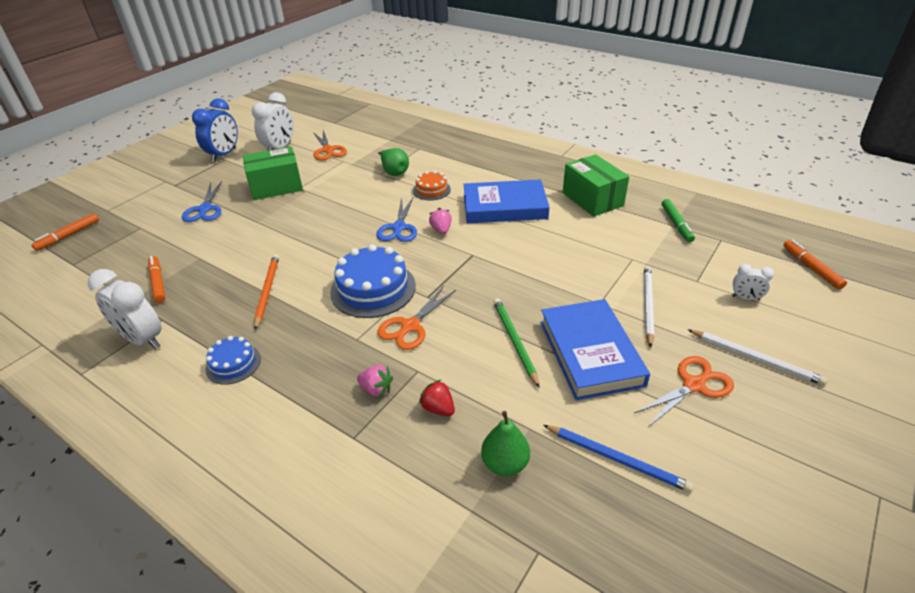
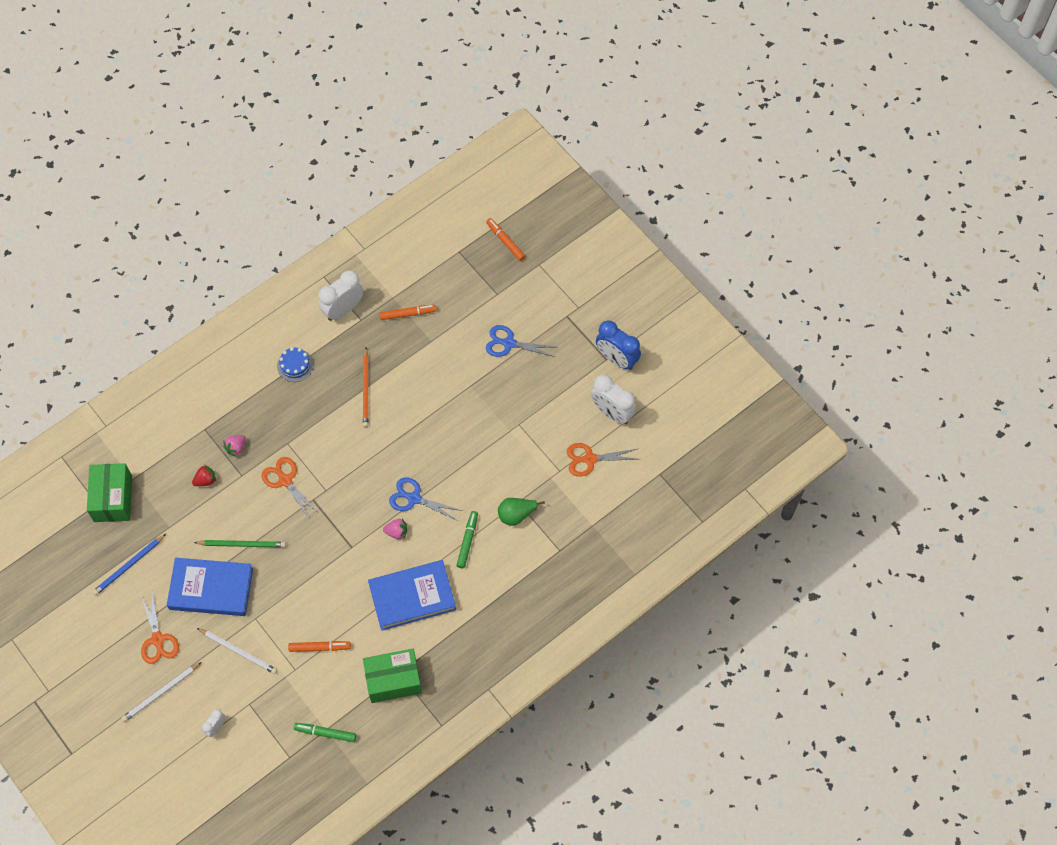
camera: 105 degrees right, 25 degrees up
green box [243,147,303,200] -> green box moved to [87,463,132,522]
orange pencil [254,254,279,330] -> orange pencil turned 75 degrees clockwise [363,347,368,427]
blue cake [330,244,416,318] -> none
orange cake [413,171,451,201] -> green marker [456,511,478,568]
blue book [464,179,550,223] -> blue book turned 60 degrees clockwise [368,560,456,631]
green pear [481,411,530,476] -> none
orange marker [783,240,847,290] -> orange marker moved to [288,641,351,652]

